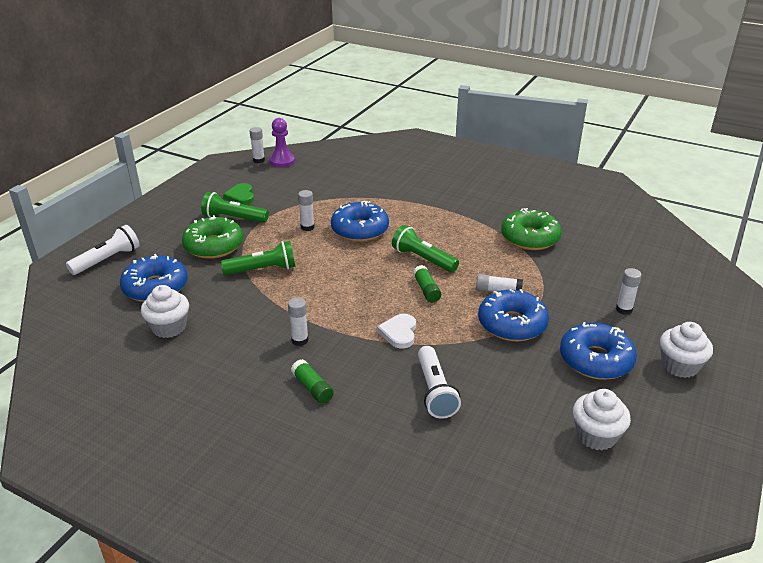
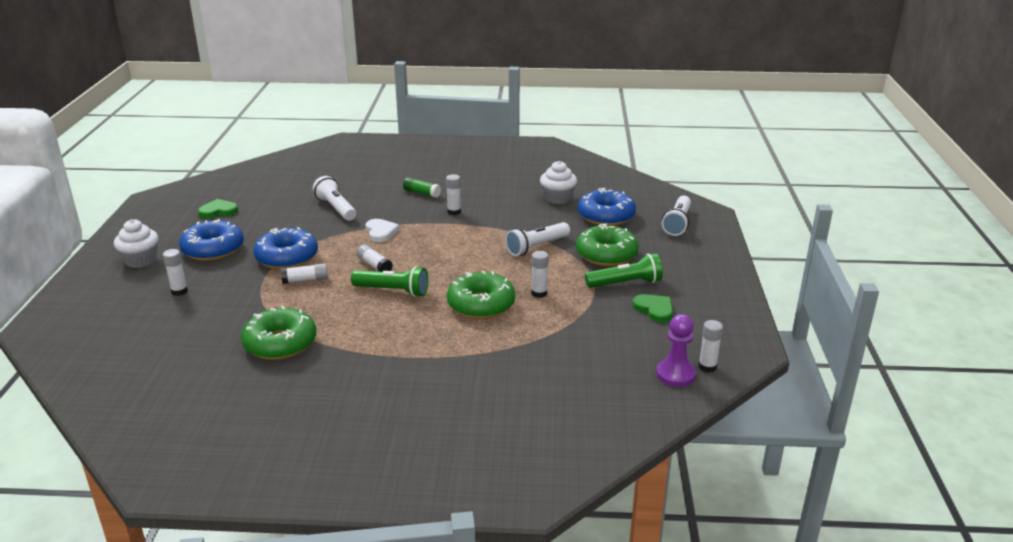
camera: 155 degrees right, 5 degrees down
green flashlight [221,241,295,275] -> white flashlight [505,222,570,256]
blue donut [331,201,389,242] -> green donut [447,271,515,319]
green glue stick [413,265,441,303] -> white glue stick [357,244,393,272]
white cupcake [573,389,631,450] -> green heart [198,199,238,218]

